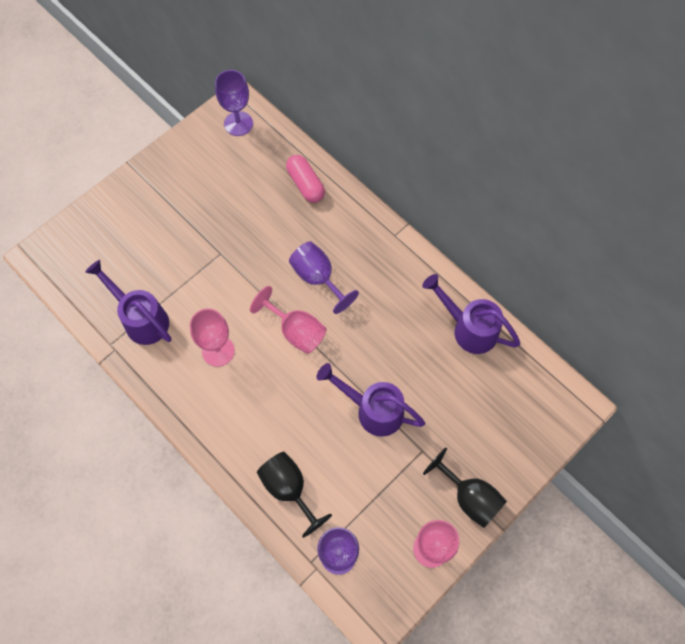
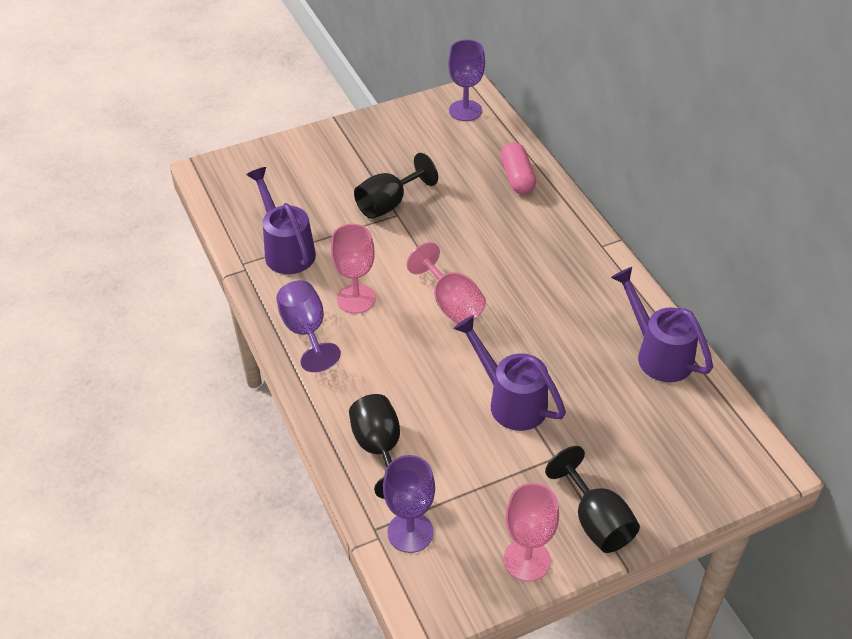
camera: 20 degrees right, 20 degrees down
purple goblet [289,241,359,314] -> purple goblet moved to [276,280,341,372]
none -> black goblet [354,153,438,219]

